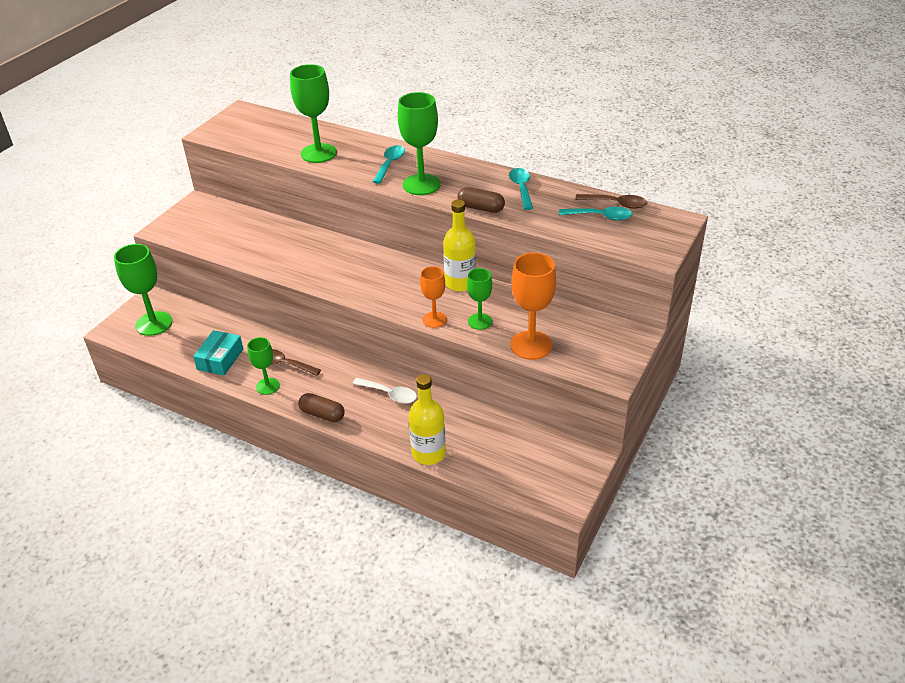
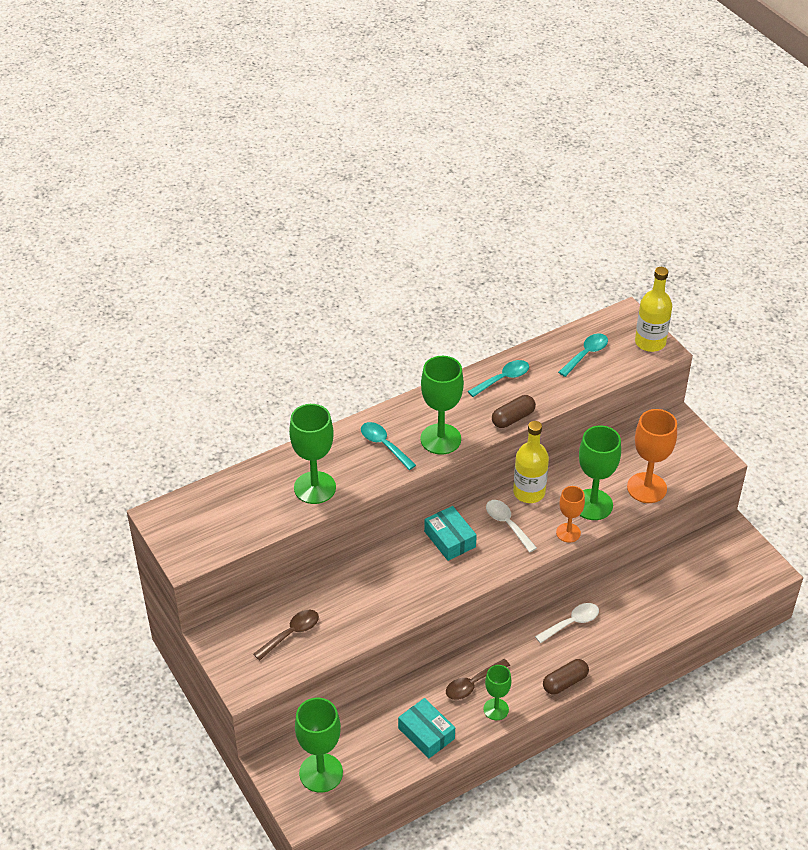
camera: 60 degrees left, 5 degrees up
yellow bottle [409,374,446,465] -> yellow bottle moved to [635,267,672,352]
green goblet [467,268,492,330] -> green goblet [579,426,621,520], size x1.66
turquoise spoon [509,168,533,210] -> turquoise spoon turned 120 degrees clockwise [468,360,529,397]
brown spoon [575,194,647,209] -> brown spoon moved to [254,610,319,661]
none -> turquoise box [424,506,477,561]
none -> white spoon [486,500,537,553]

